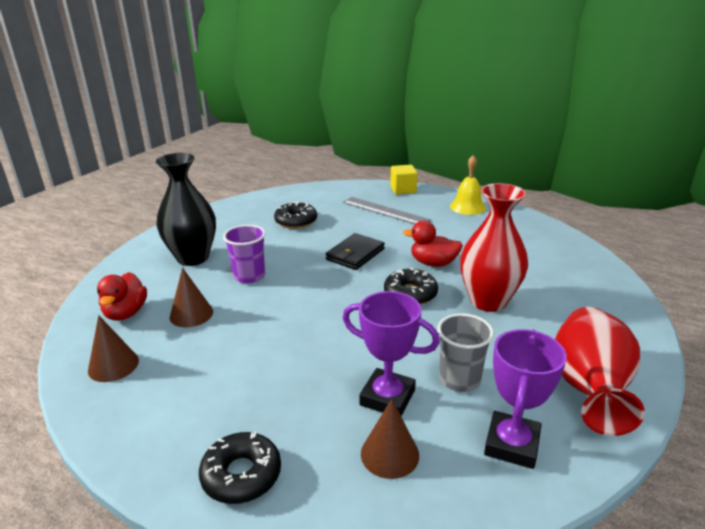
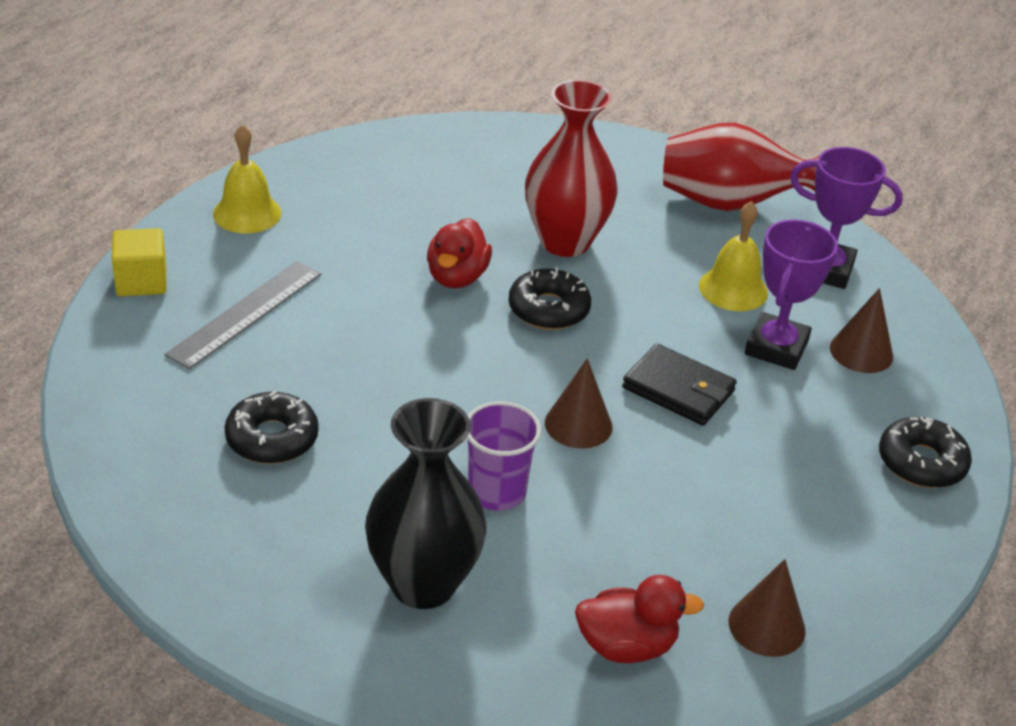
camera: 95 degrees left, 10 degrees up
brown cone [170,268,213,327] -> brown cone moved to [545,358,612,449]
black wallet [326,233,385,270] -> black wallet moved to [622,344,737,426]
grey cup [437,313,494,392] -> yellow bell [699,201,768,311]

